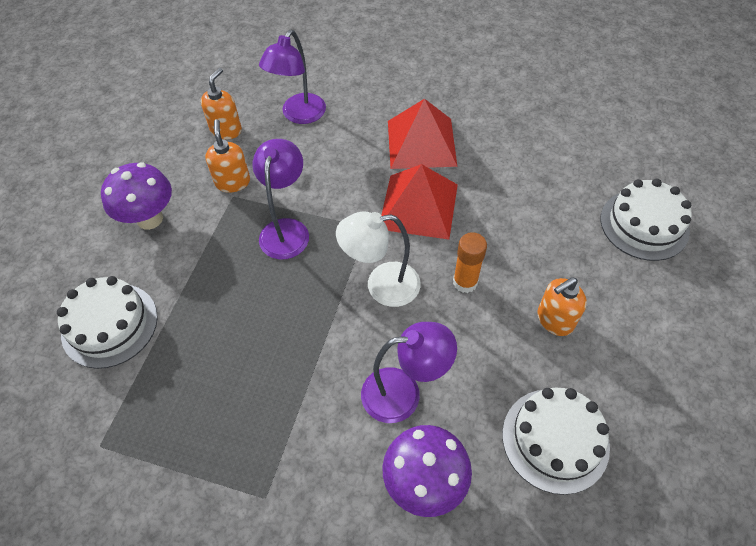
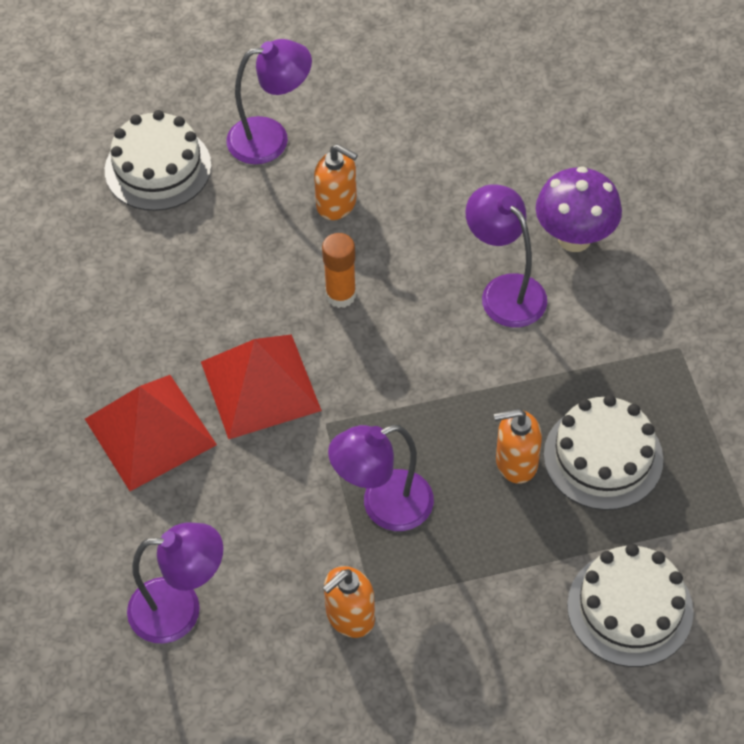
camera: 120 degrees left, 0 degrees up
purple mushroom [101,163,172,230] -> none
orange soap dispenser [201,68,242,140] -> orange soap dispenser moved to [494,409,542,484]
white lamp [336,211,421,307] -> none
white cake [502,388,610,495] -> white cake moved to [544,395,663,510]
none -> purple lamp [226,39,312,164]

